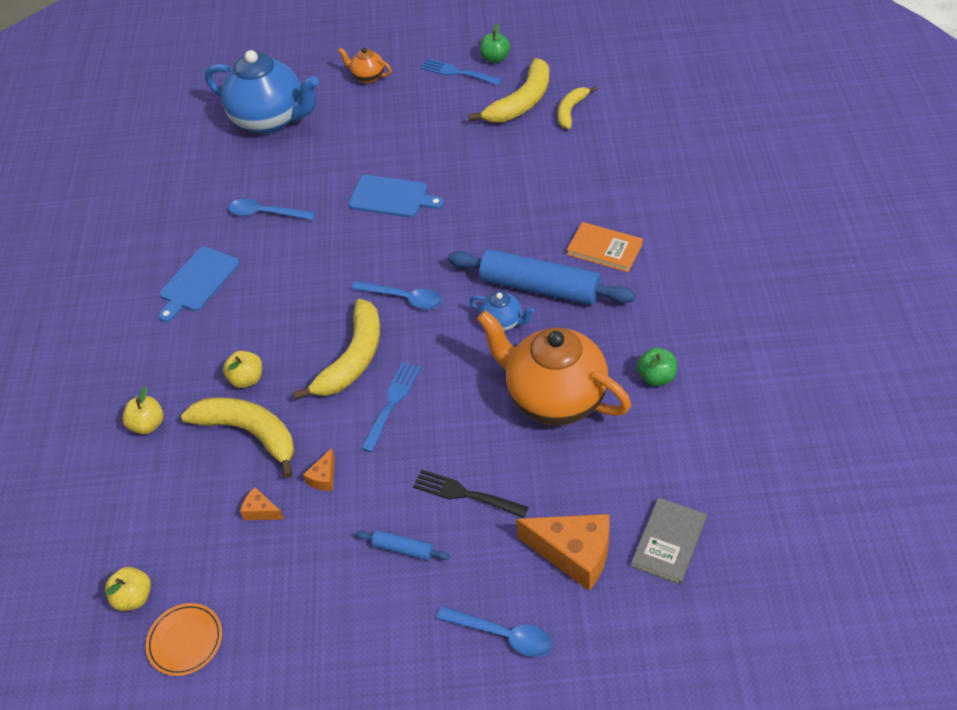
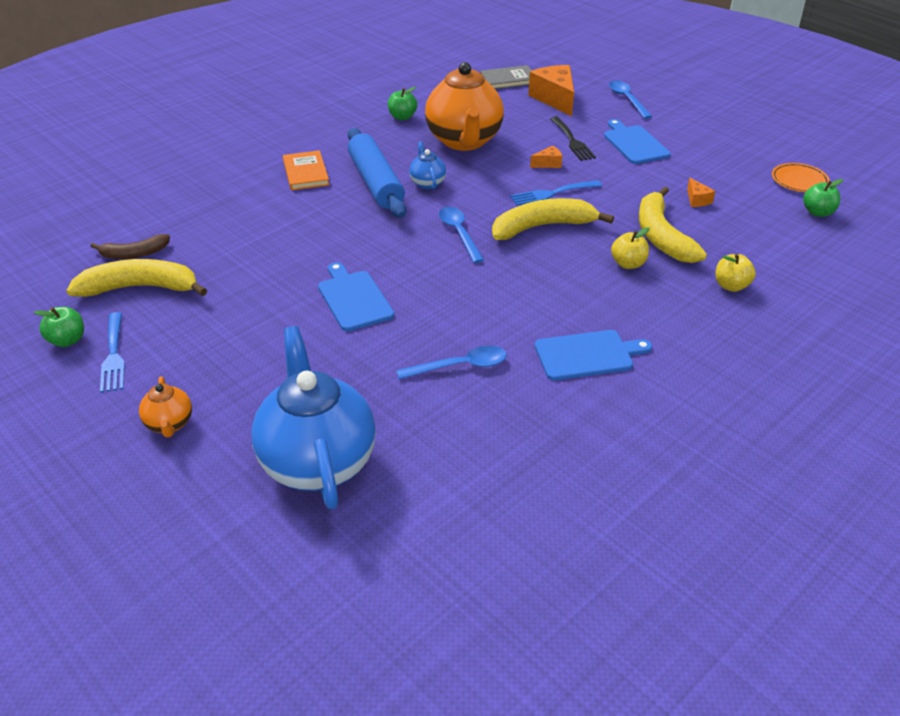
camera: 135 degrees left, 10 degrees down
yellow apple [105,567,151,611] -> green apple [803,179,843,217]
blue spoon [228,199,316,220] -> blue spoon turned 75 degrees counterclockwise [396,346,507,379]
orange cheese [303,448,335,491] -> orange cheese moved to [530,146,562,168]
blue rolling pin [355,530,450,561] -> blue cutting board [604,119,671,164]
yellow banana [558,86,597,129] -> brown banana [90,234,170,259]

